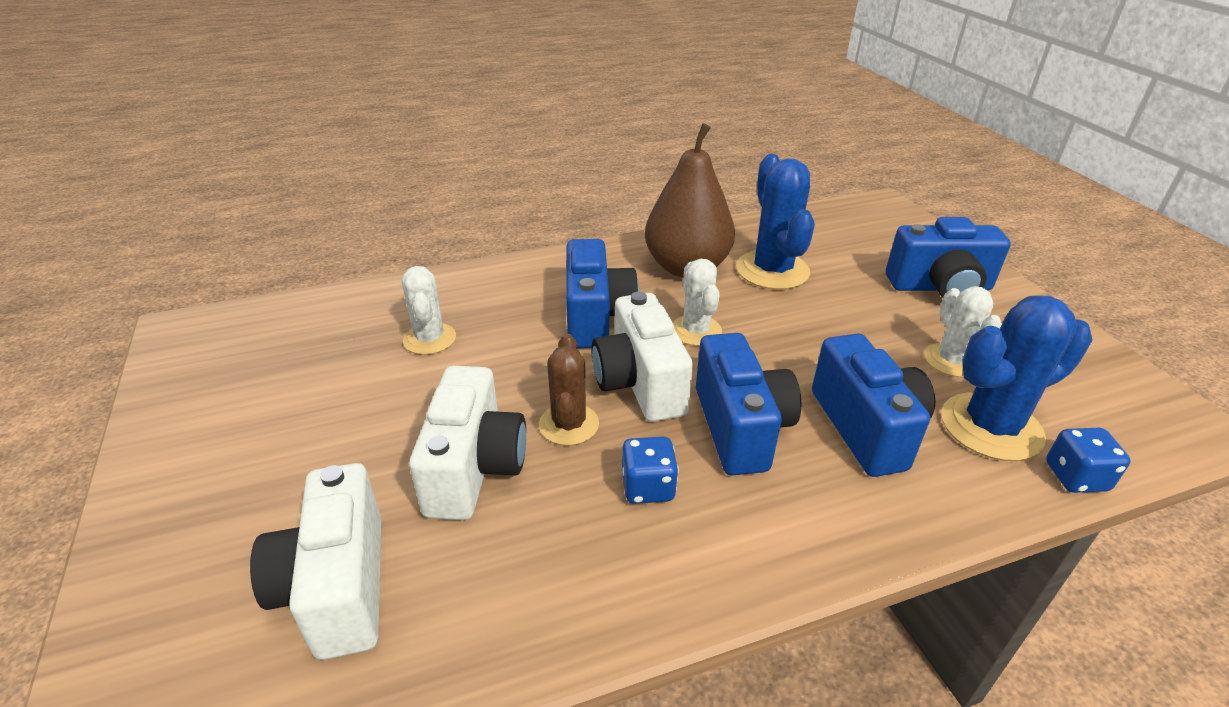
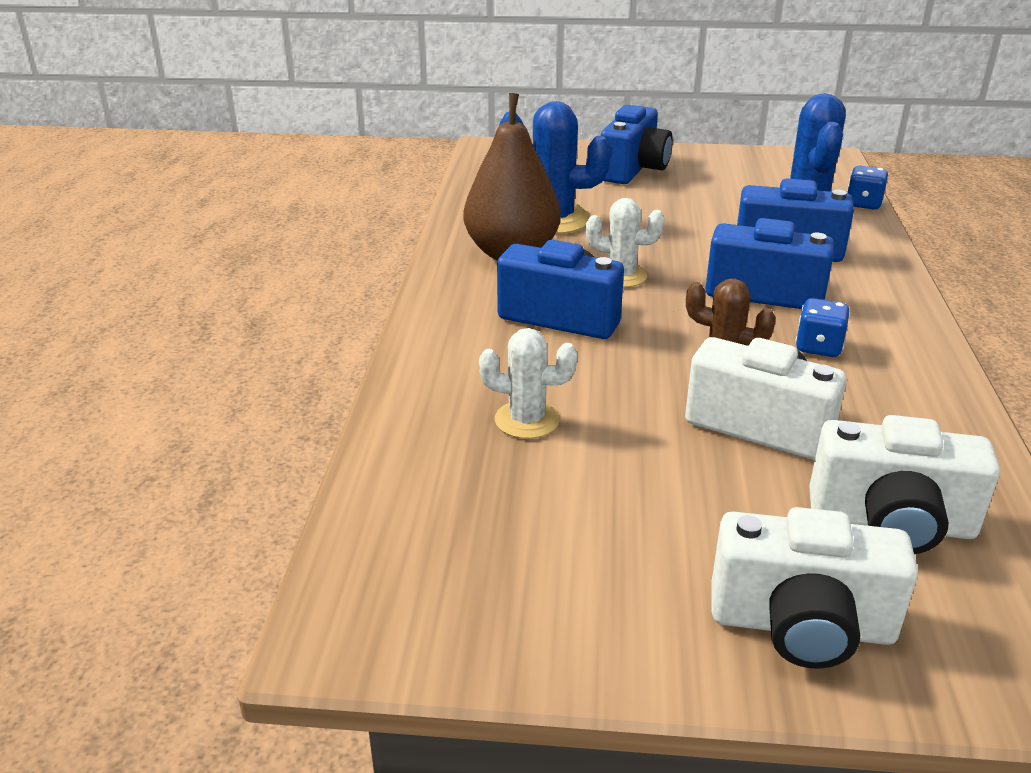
camera: 65 degrees left, 5 degrees down
white camera [591,292,693,422] -> white camera moved to [711,507,918,669]
white cactus [924,286,1002,377] -> none

